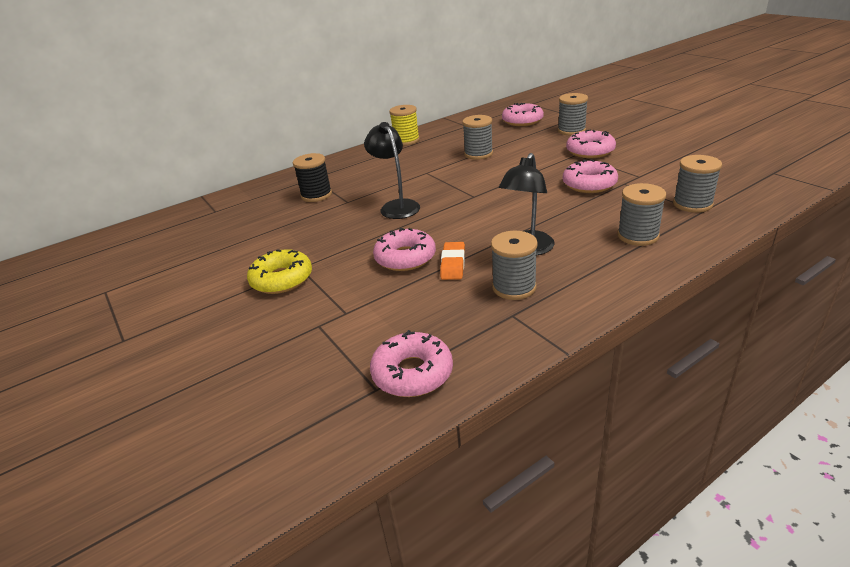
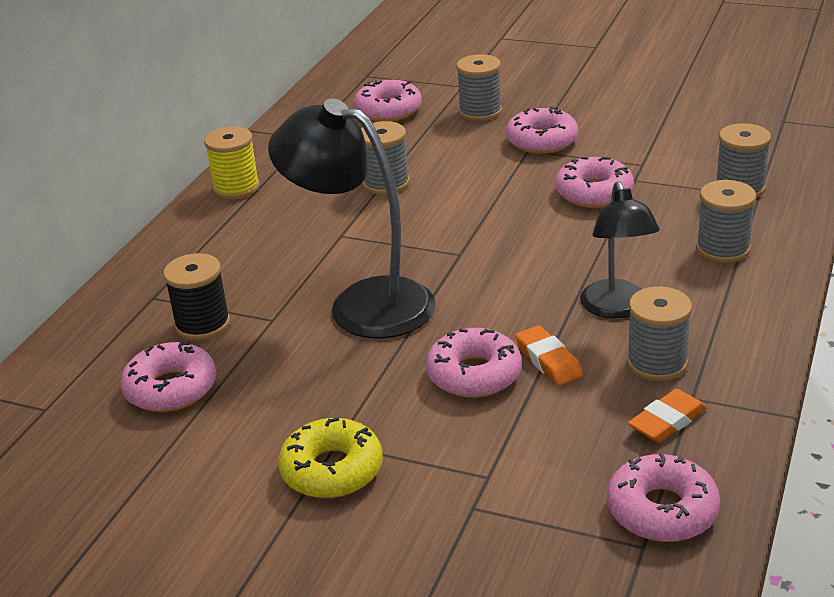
camera: 35 degrees left, 0 degrees up
black lamp [364,122,420,219] -> black lamp [268,99,436,339], size x1.59
none -> pink donut [120,340,217,412]
none -> orange eraser [628,389,707,443]

